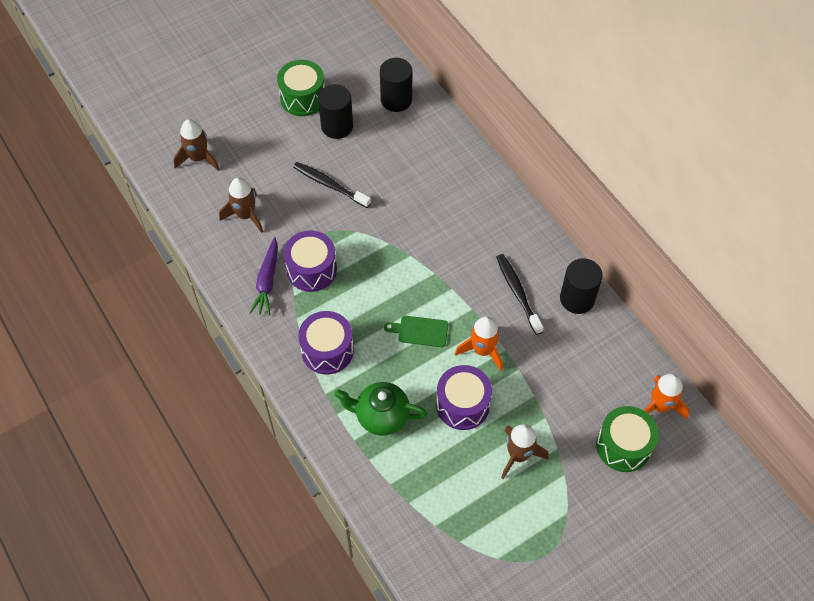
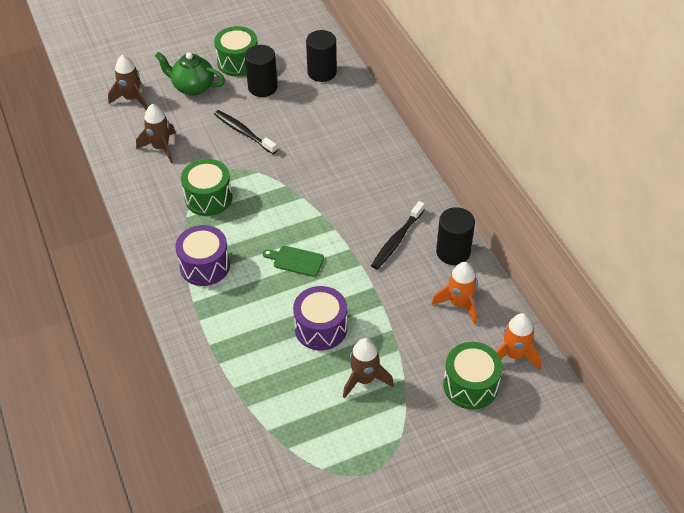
camera: 10 degrees right, 10 degrees down
purple carrot [249,237,278,316] -> none
purple drum [284,230,337,292] -> green drum [181,159,232,216]
green teapot [334,382,427,436] -> green teapot moved to [155,52,225,95]
orange rocket [455,316,503,371] -> orange rocket moved to [431,262,477,325]
black toothbrush [496,254,544,335] -> black toothbrush turned 135 degrees counterclockwise [371,201,425,269]

